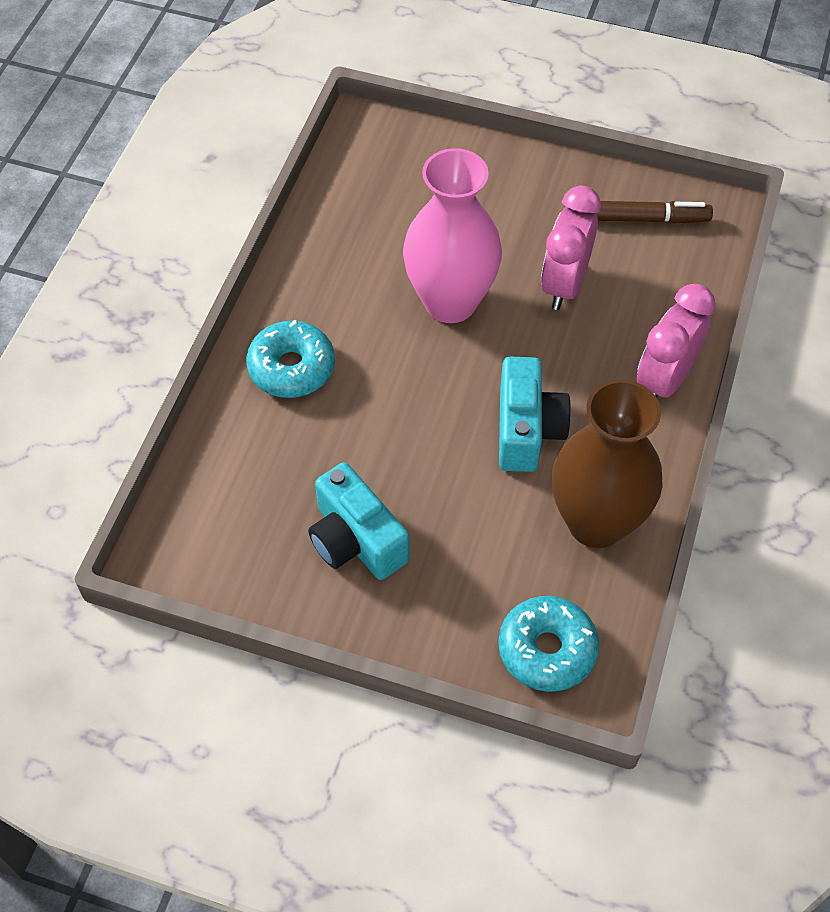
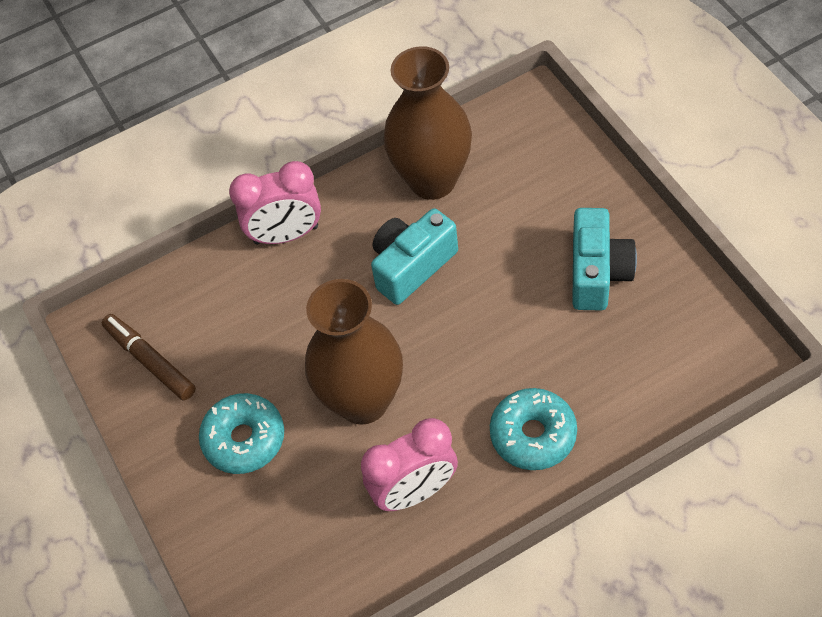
camera: 130 degrees left, 0 degrees up
pink vase [403,148,502,323] -> brown vase [305,279,403,425]
turquoise donut [498,596,599,692] -> turquoise donut moved to [199,393,284,474]
pink clock [541,185,601,310] -> pink clock moved to [361,418,458,511]

